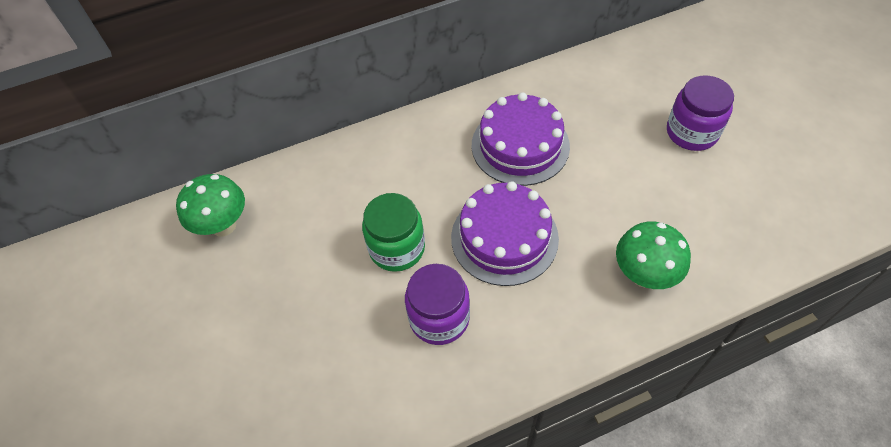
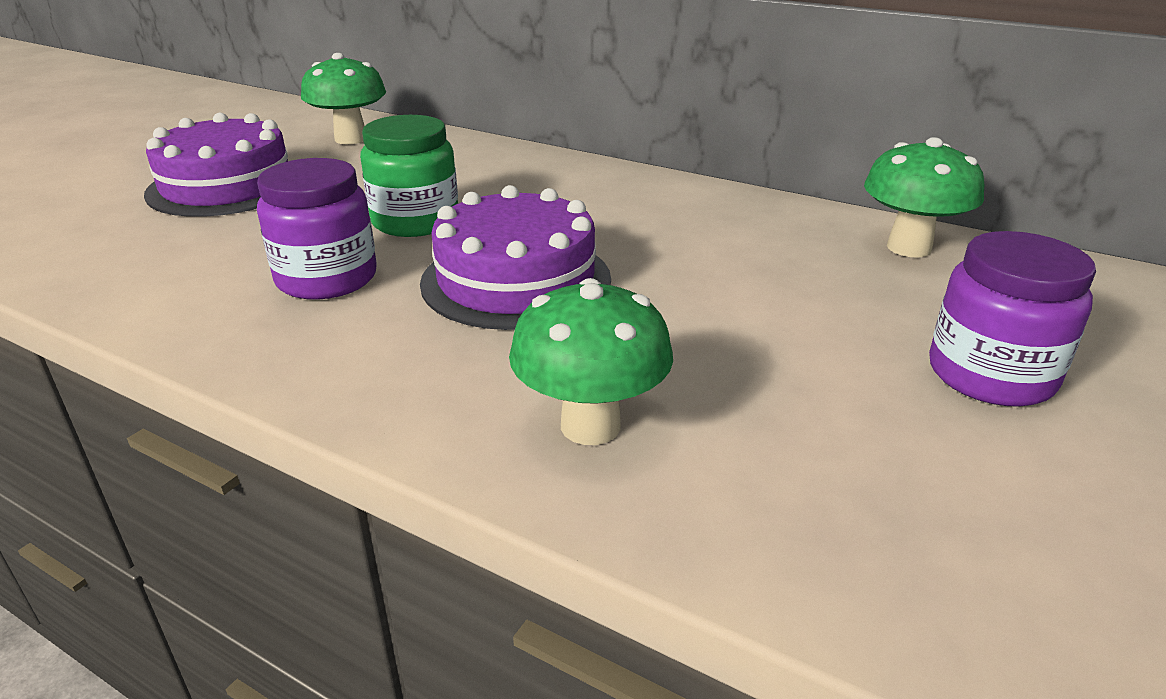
camera: 50 degrees right, 25 degrees down
purple cake [472,92,570,186] -> purple cake moved to [144,113,288,217]
none -> green mushroom [864,137,984,258]

